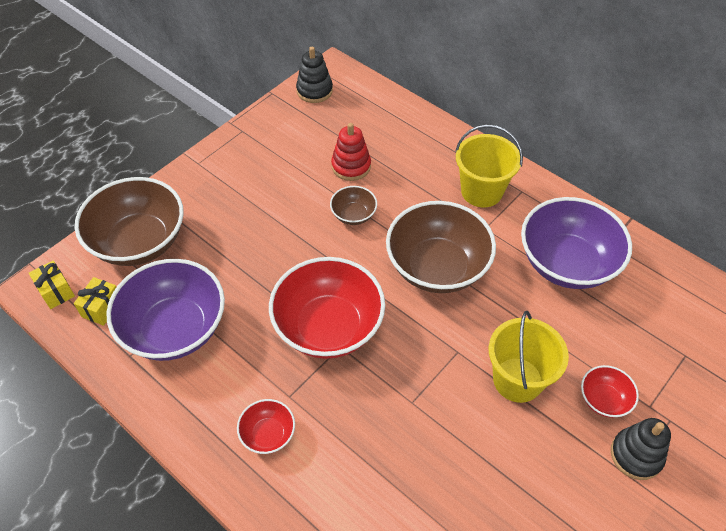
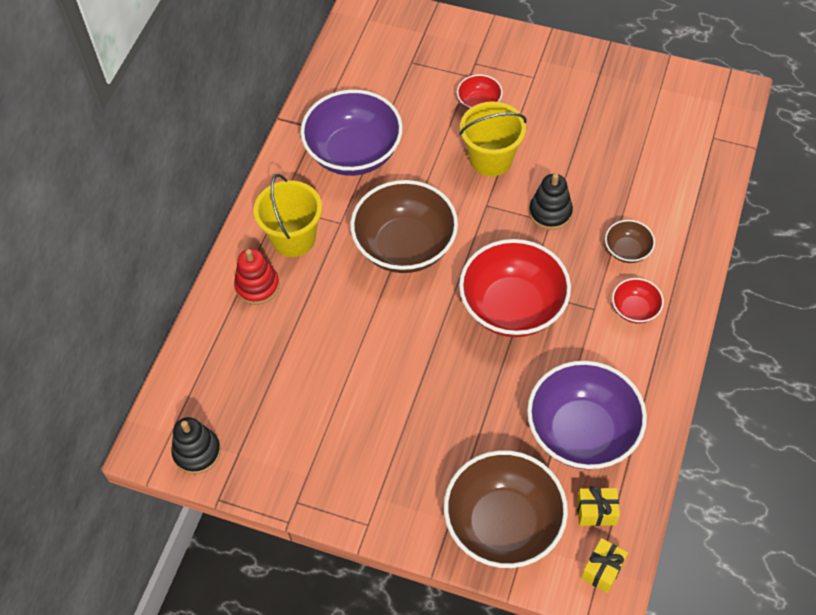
camera: 110 degrees left, 5 degrees up
brown bowl [330,186,377,225] -> brown bowl moved to [605,220,655,263]
red stacking toy [331,123,371,181] -> red stacking toy moved to [234,248,279,305]
black stacking toy [611,418,671,480] -> black stacking toy moved to [529,173,573,230]

